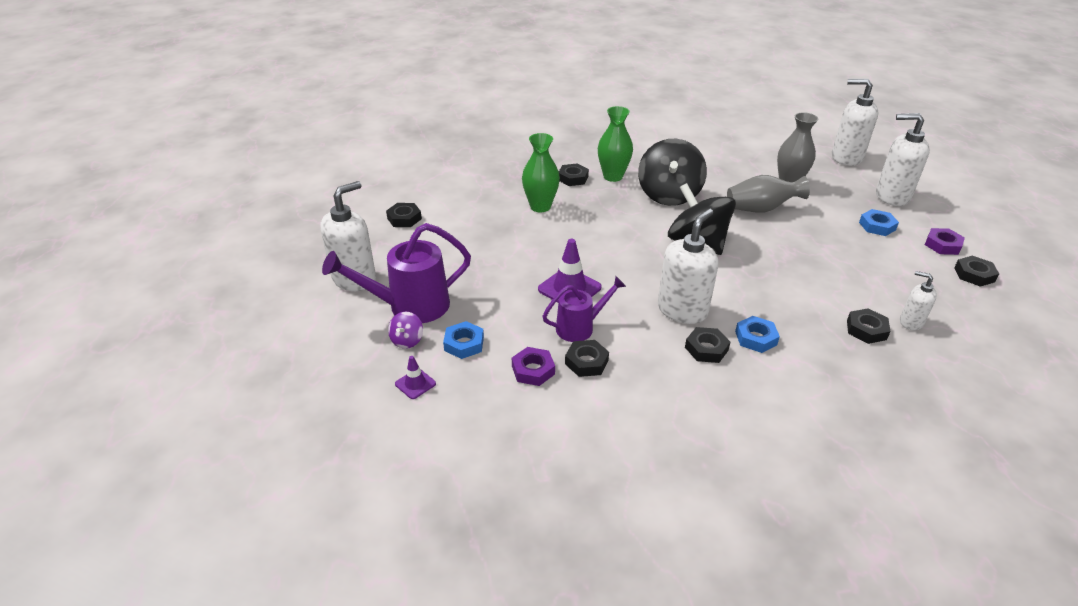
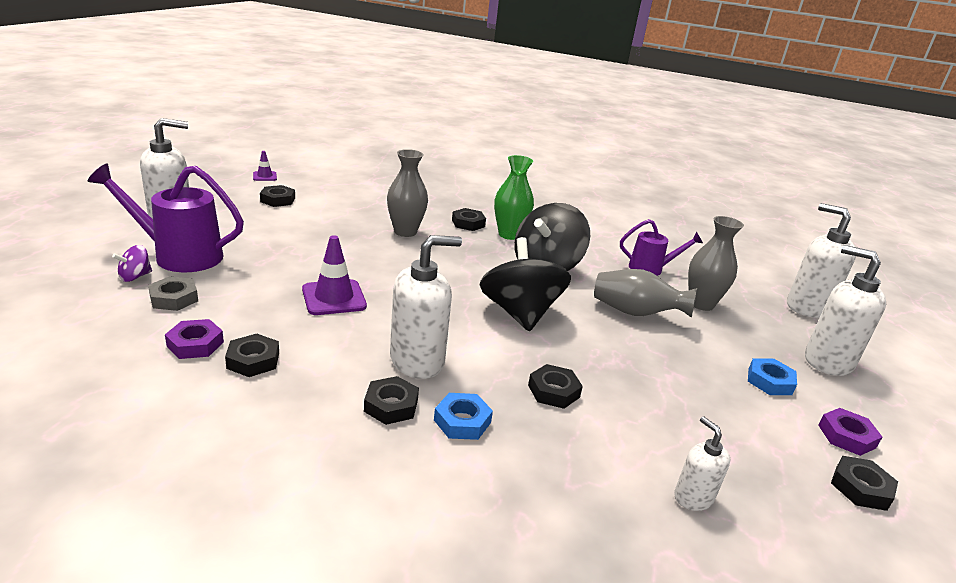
camera: 25 degrees right, 10 degrees down
purple traffic cone [395,356,436,399] -> purple traffic cone moved to [253,151,277,181]
blue nut [443,321,484,359] -> grey nut [148,276,198,311]
green vase [522,133,560,212] -> grey vase [387,149,428,237]
purple watering can [542,276,626,342] -> purple watering can moved to [620,219,703,276]
black nut [847,308,891,344] -> black nut moved to [528,364,583,409]

